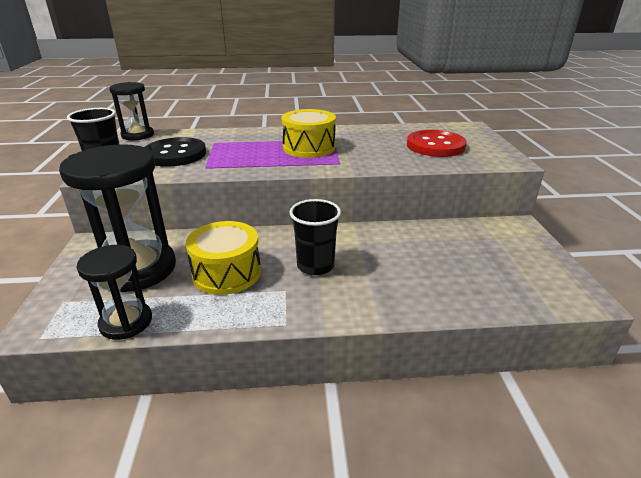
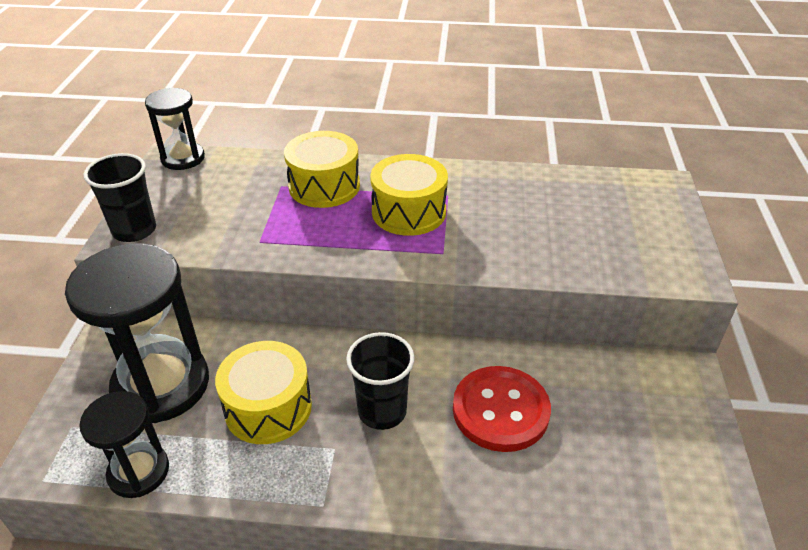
camera: 10 degrees right, 10 degrees up
black button [145,137,206,167] -> none
red button [407,130,467,157] -> red button moved to [453,366,551,452]
none -> yellow drum [284,131,360,208]

